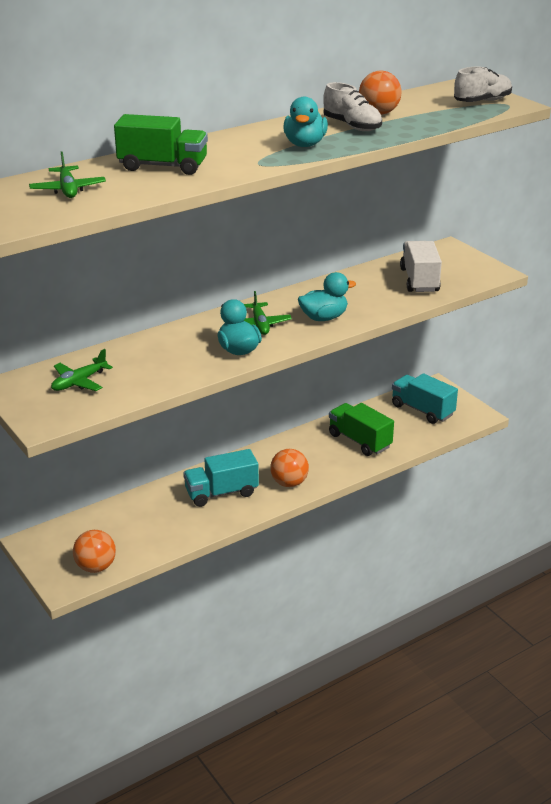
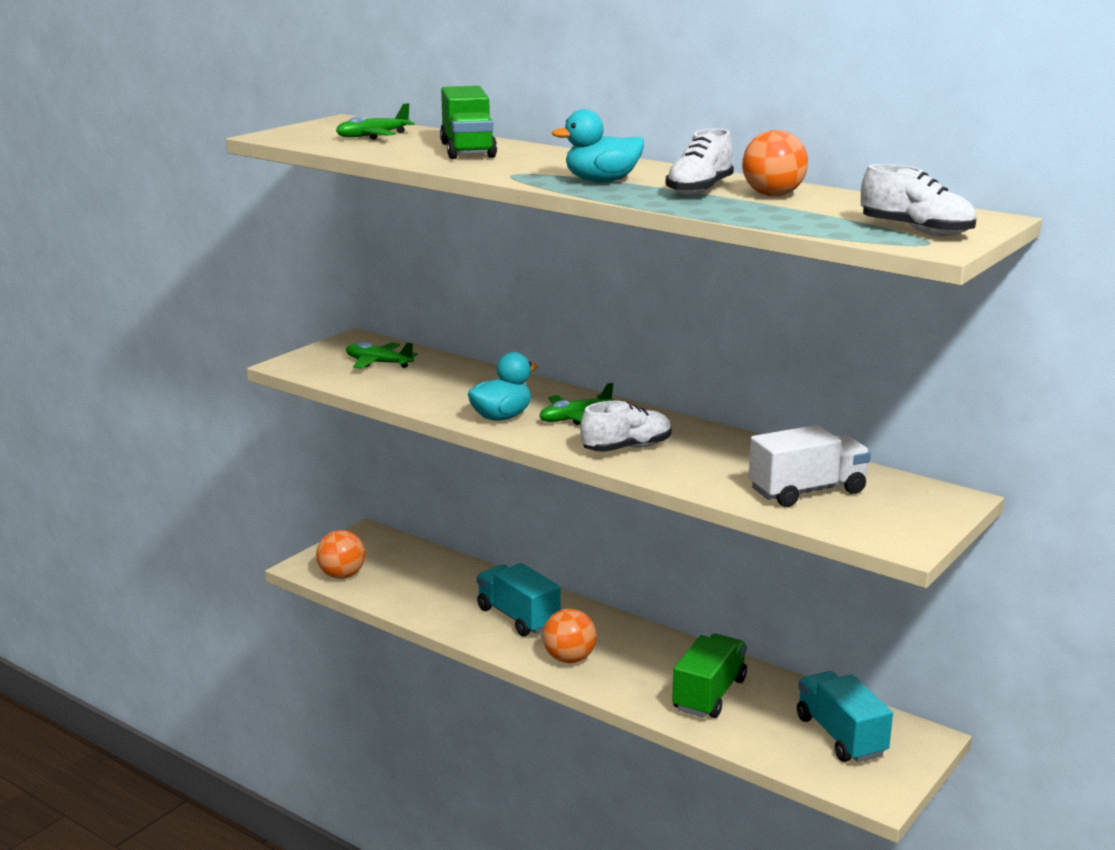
camera: 70 degrees right, 10 degrees down
turquoise duck [298,272,356,321] -> white shoe [580,401,672,452]
turquoise truck [392,373,458,424] -> turquoise truck turned 45 degrees counterclockwise [797,671,893,762]

